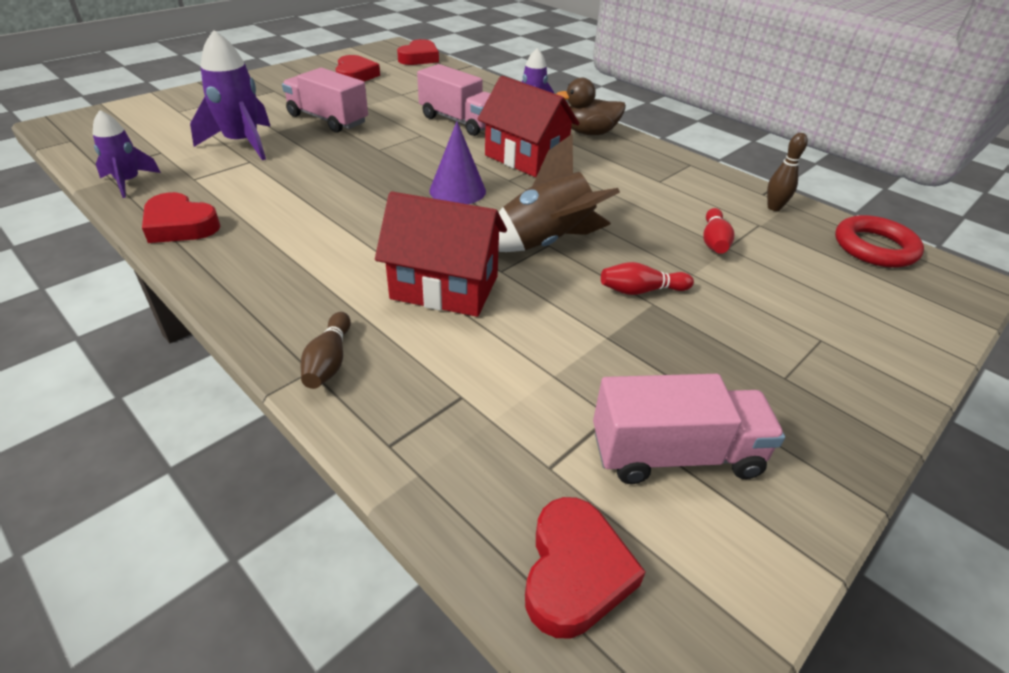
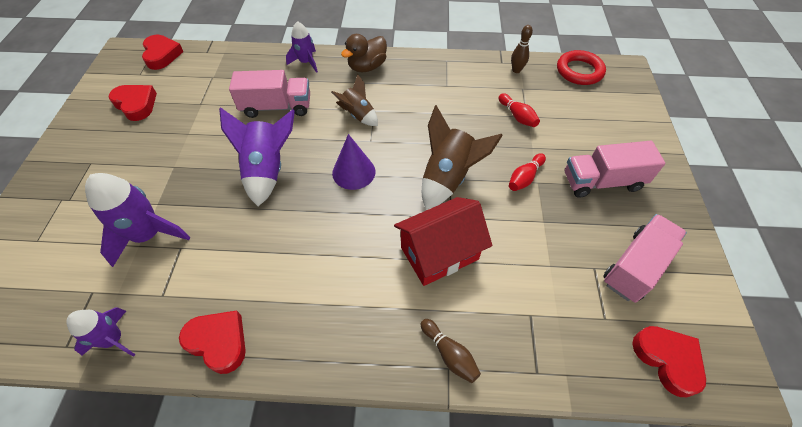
camera: 40 degrees left, 15 degrees up
red heart [142,192,220,243] -> red heart turned 135 degrees counterclockwise [179,310,246,374]
pink truck [282,68,368,133] -> pink truck moved to [564,141,666,198]
red house [477,76,579,177] -> brown rocket [331,74,378,126]
none -> purple rocket [219,107,295,206]

